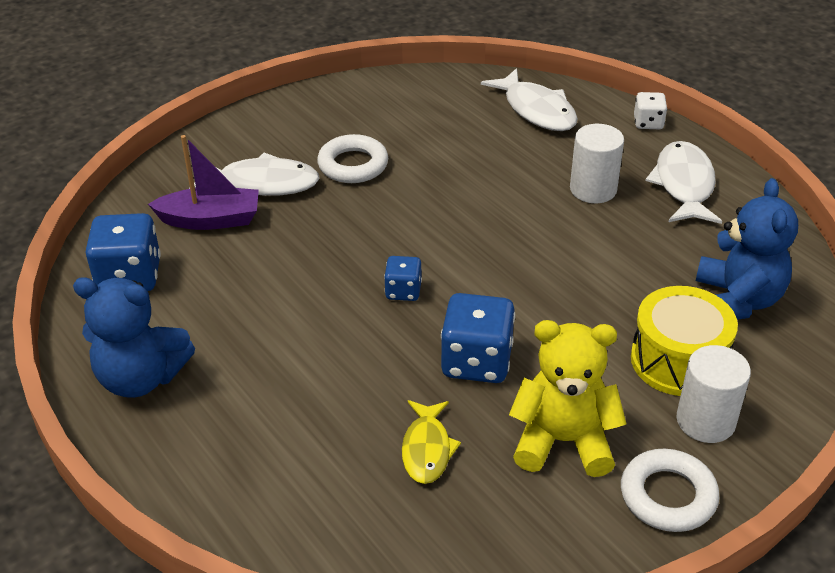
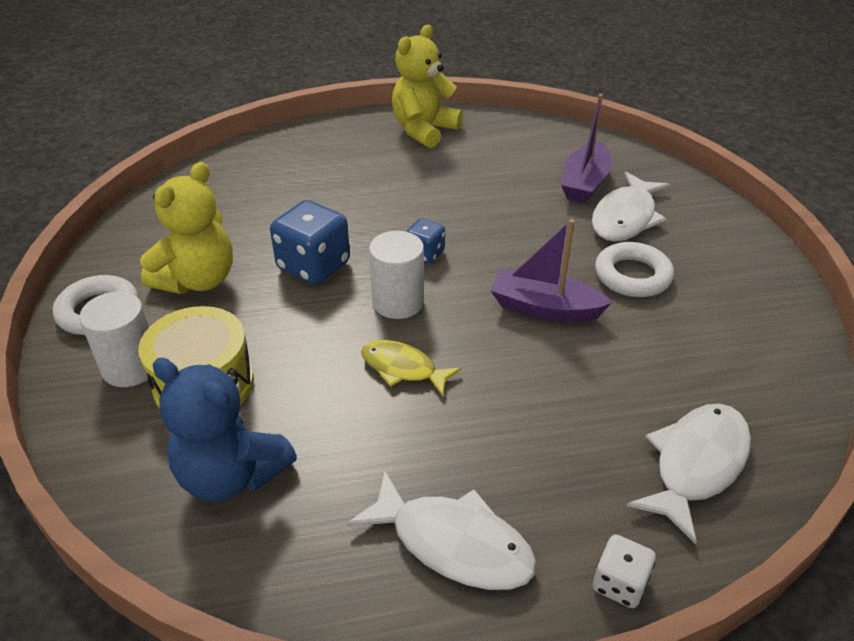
camera: 115 degrees right, 0 degrees up
blue teddy bear [73,277,195,398] -> yellow teddy bear [392,25,463,148]
blue dice [86,213,161,291] -> none
yellow fish [402,400,461,484] -> yellow fish moved to [361,340,461,396]
white fish [481,68,578,131] -> white fish turned 135 degrees clockwise [627,404,751,544]
white cylinder [570,124,624,203] -> white cylinder moved to [369,231,424,319]
none -> purple boat [490,219,613,322]

